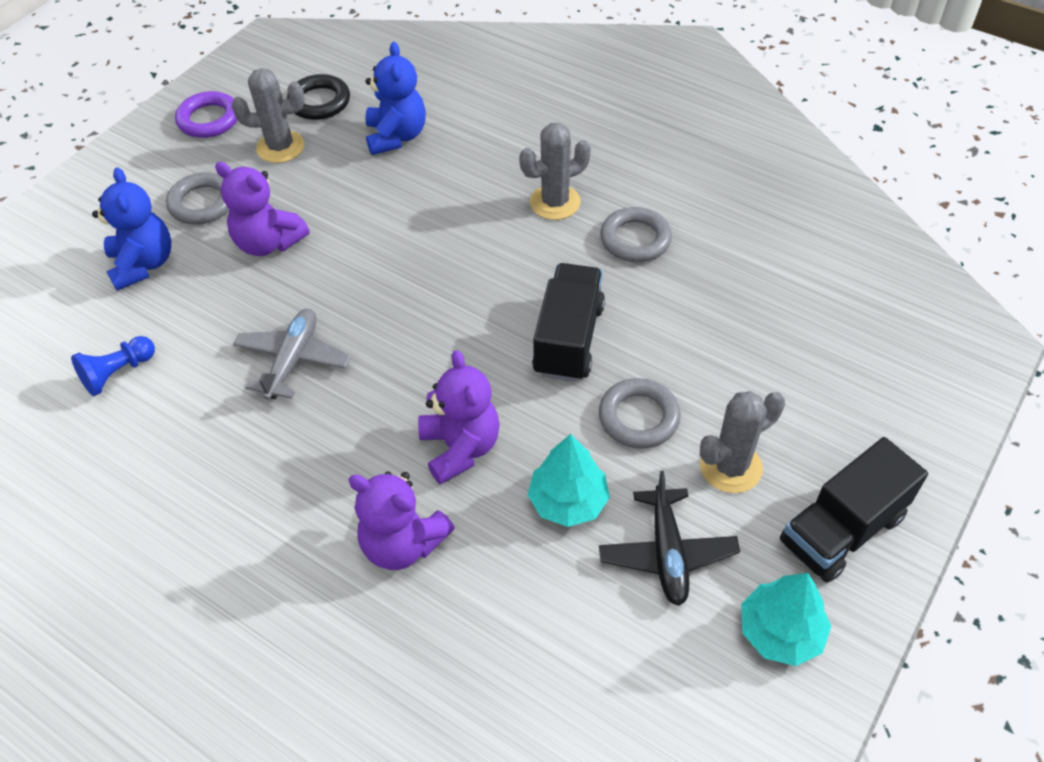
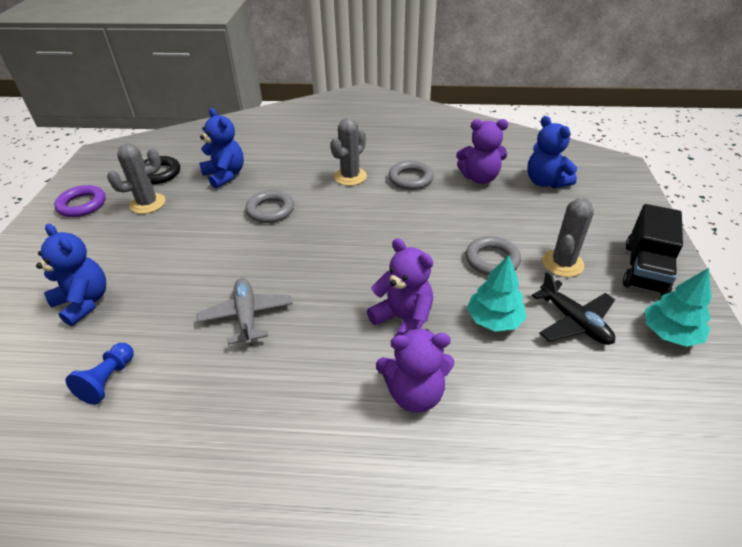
camera: 30 degrees left, 10 degrees down
grey ring [166,172,230,225] -> grey ring moved to [246,190,294,223]
purple teddy bear [215,162,310,256] -> purple teddy bear moved to [456,119,508,184]
black truck [532,263,605,382] -> none
none -> blue teddy bear [527,116,577,189]

